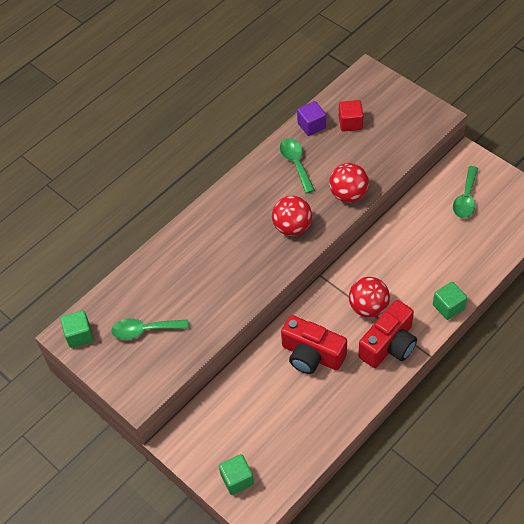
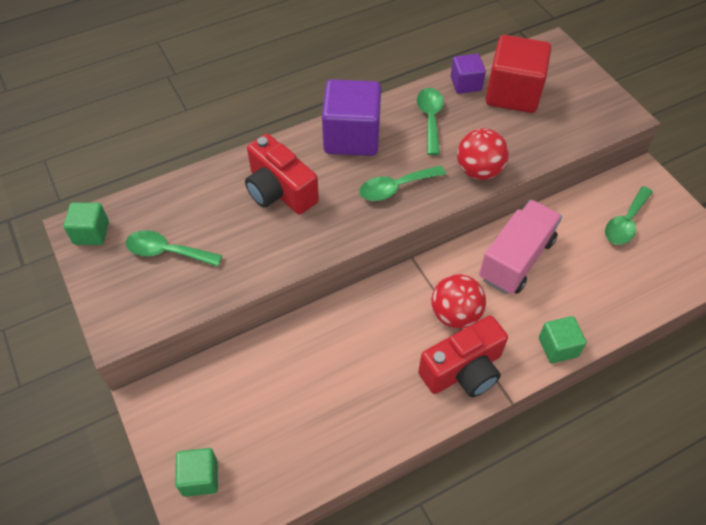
camera: 15 degrees right, 0 degrees up
red ball [272,196,312,236] -> green spoon [359,165,446,201]
red camera [281,315,347,374] -> red camera moved to [245,134,319,215]
red cube [339,100,364,132] -> red cube [485,35,551,113], size x1.87
none -> purple cube [322,79,381,156]
none -> pink truck [479,200,562,294]

